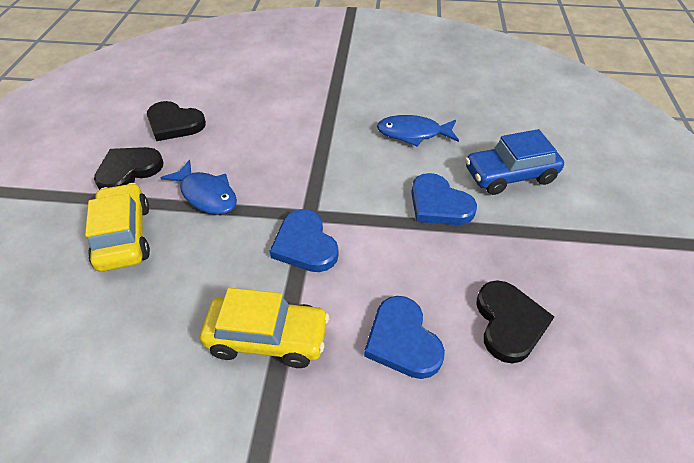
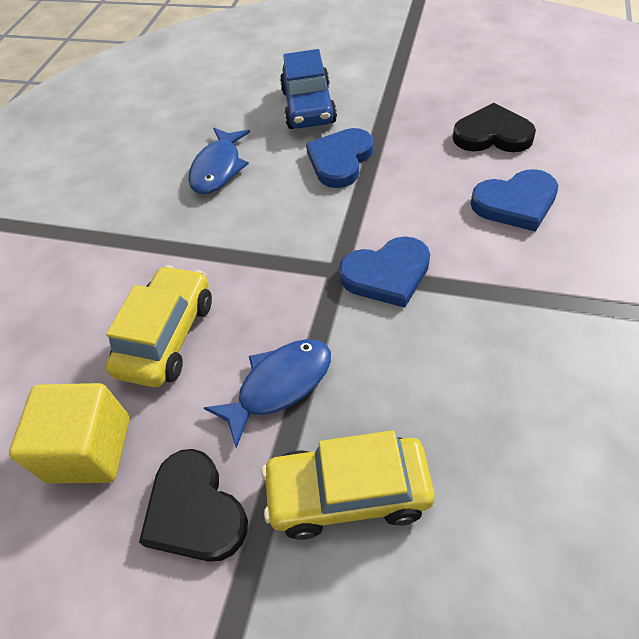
camera: 75 degrees left, 5 degrees up
black heart [147,101,206,141] -> yellow cube [9,383,129,483]
yellow car [200,288,329,368] -> yellow car moved to [106,265,212,387]
blue heart [411,173,477,225] -> blue heart turned 150 degrees clockwise [306,128,374,188]

